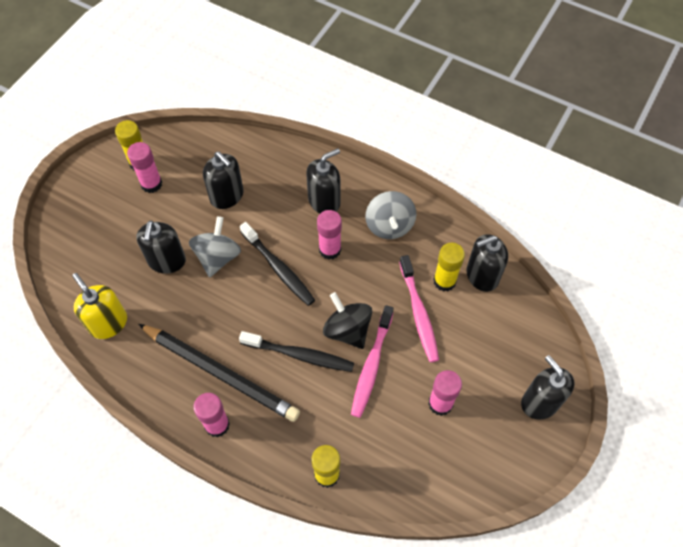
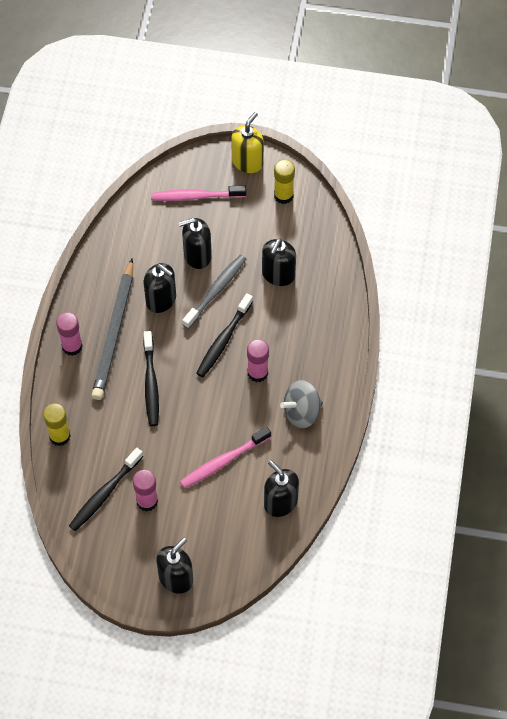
camera: 70 degrees right, 0 degrees up
yellow soap dispenser [72,273,127,339] -> yellow soap dispenser moved to [231,112,264,173]
pink glue stick [127,142,162,193] -> none
black pencil [139,324,300,422] -> grey pencil [91,258,133,400]
grey spinning top [189,216,241,277] -> grey toothbrush [182,255,246,329]
black soap dispenser [306,148,340,213] -> black soap dispenser moved to [144,263,176,313]
black spinning top [323,292,372,349] -> none
pink toothbrush [351,305,394,418] -> pink toothbrush moved to [151,185,246,201]
yellow glue stick [433,243,465,292] -> none
none -> black toothbrush [69,448,143,531]

